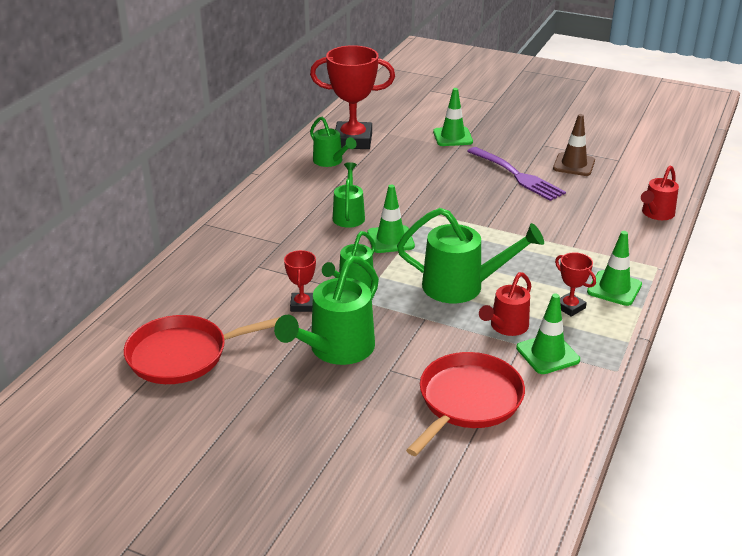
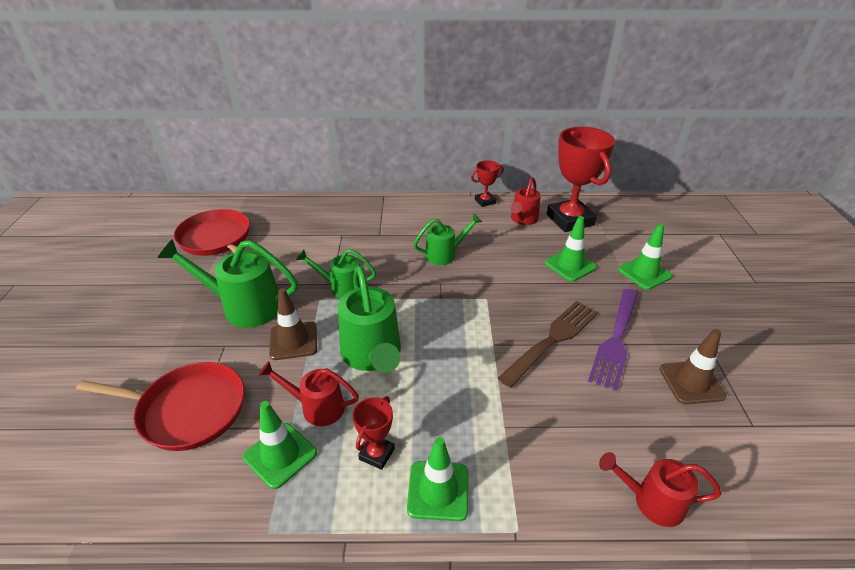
camera: 65 degrees right, 5 degrees up
red trophy [284,250,316,312] -> red trophy moved to [471,160,504,207]
green watering can [310,117,357,167] -> red watering can [510,177,541,225]
green traffic cone [367,185,415,253] -> green traffic cone moved to [545,216,597,282]
none -> brown traffic cone [269,288,317,360]
none -> brown fork [498,301,598,388]

